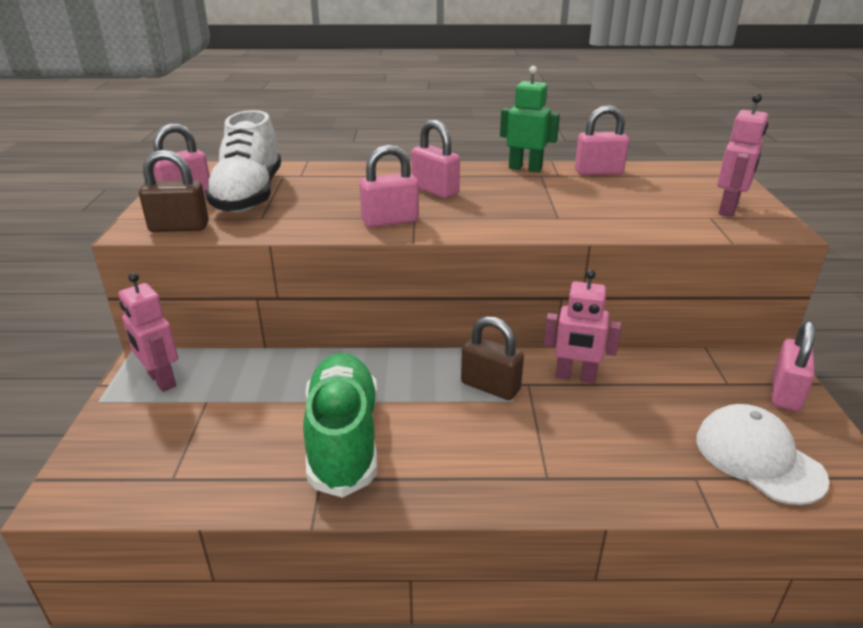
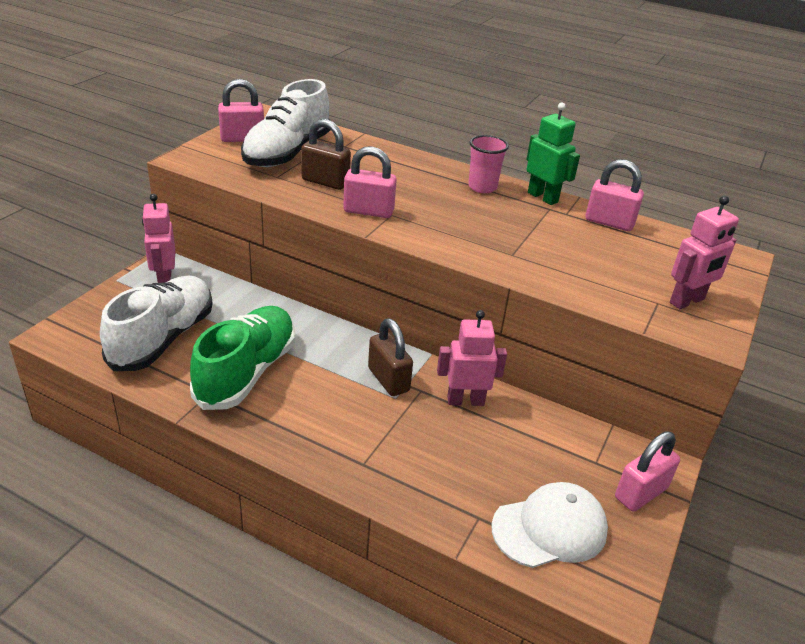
camera: 25 degrees right, 5 degrees up
brown padlock [139,150,209,232] -> brown padlock moved to [301,119,351,190]
pink padlock [411,120,460,198] -> none
pink robot [544,269,621,383] -> pink robot turned 135 degrees clockwise [437,310,507,406]
white cap [696,404,830,505] -> white cap turned 75 degrees clockwise [491,482,608,568]
none -> white shoe [100,276,213,371]
none -> pink cup [468,135,509,193]

